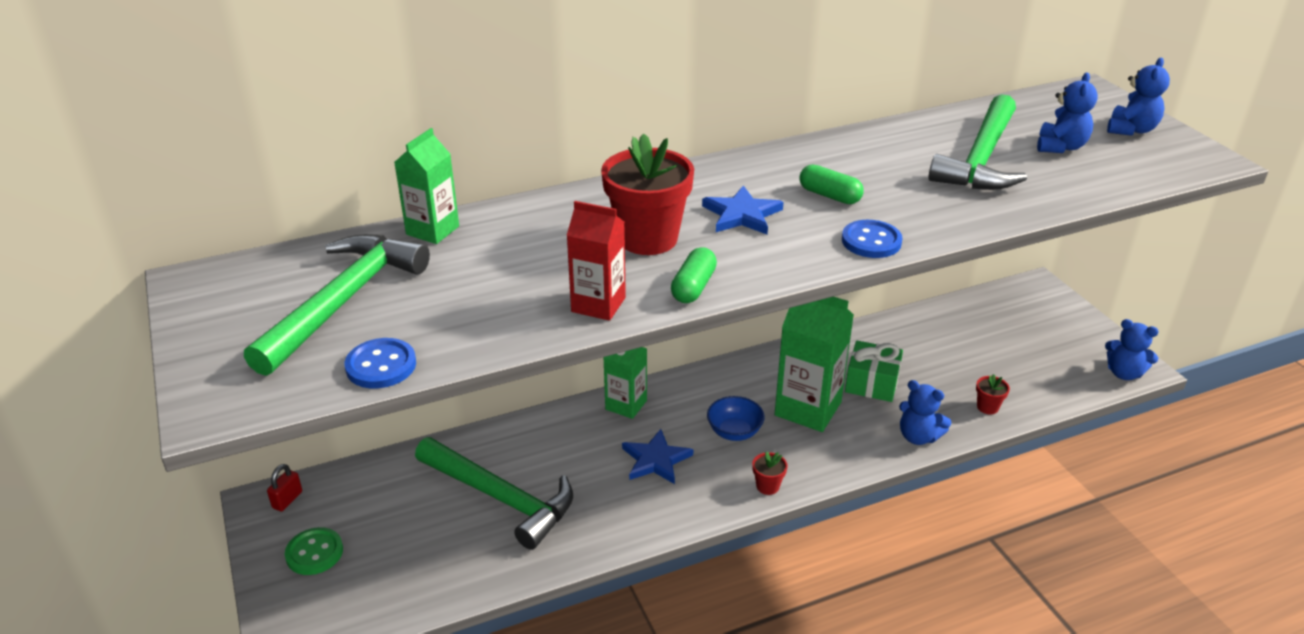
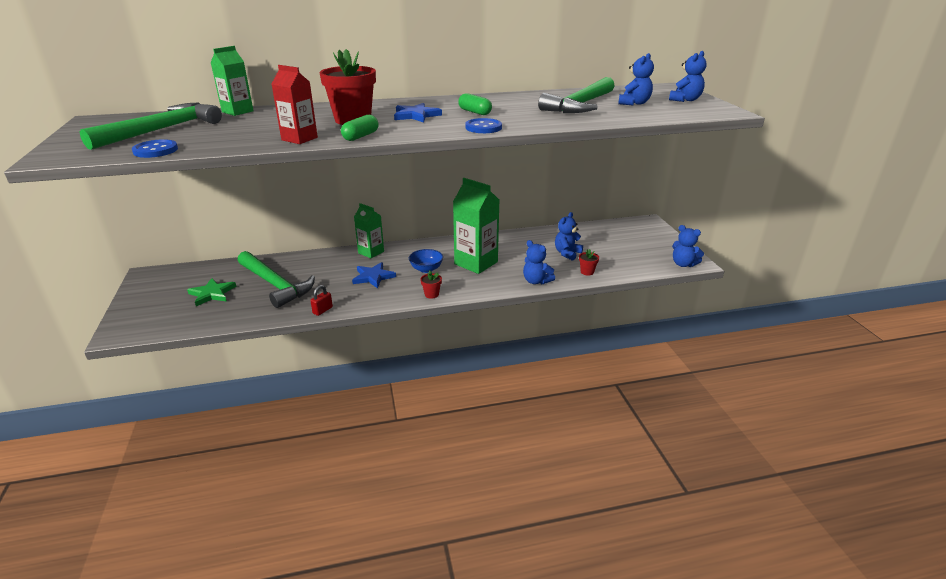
camera: 10 degrees right, 5 degrees down
red padlock [267,464,302,512] -> red padlock moved to [310,285,333,316]
green button [285,527,343,575] -> none
green gift [845,341,903,402] -> none
none -> green star [187,278,236,306]
none -> blue teddy bear [555,212,583,261]

